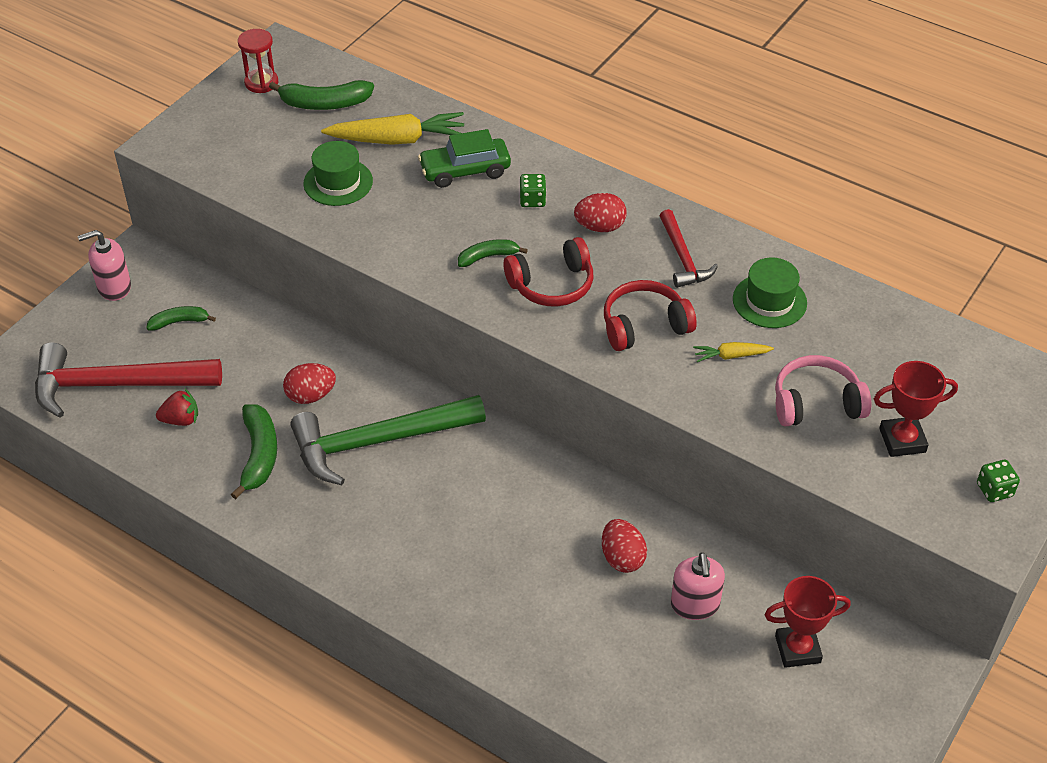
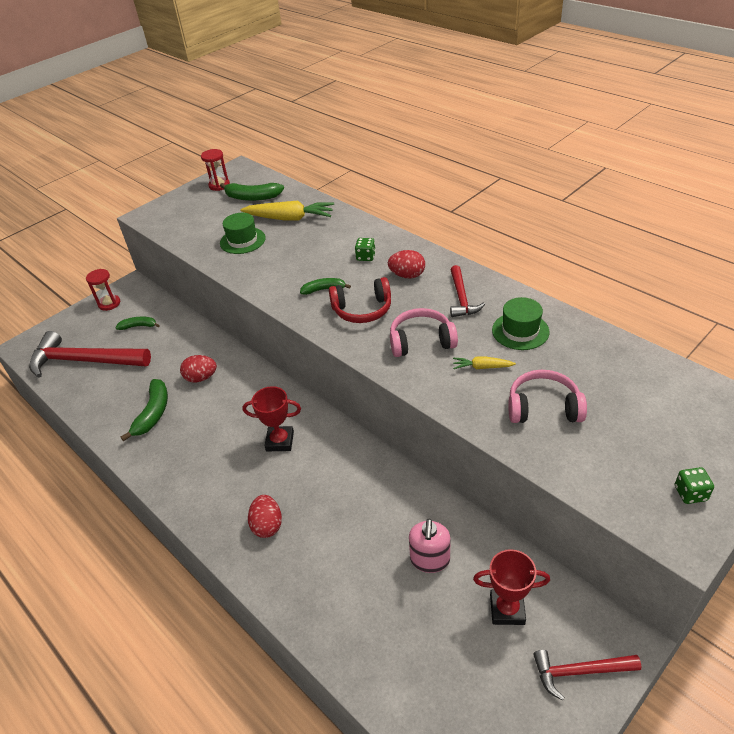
camera: 15 degrees right, 5 degrees down
pink soap dispenser [78,230,131,301] -> red hourglass [86,269,120,311]
red strawberry [156,389,198,426] -> none
green hammer [290,395,486,485] -> none
green car [418,129,511,188] -> none
red egg [602,519,647,573] -> red egg moved to [248,495,282,538]
red headphones [604,280,697,351] -> pink headphones [390,308,458,357]
red trophy [874,361,958,457] -> red trophy moved to [243,386,301,451]
none -> red hammer [533,650,642,700]

